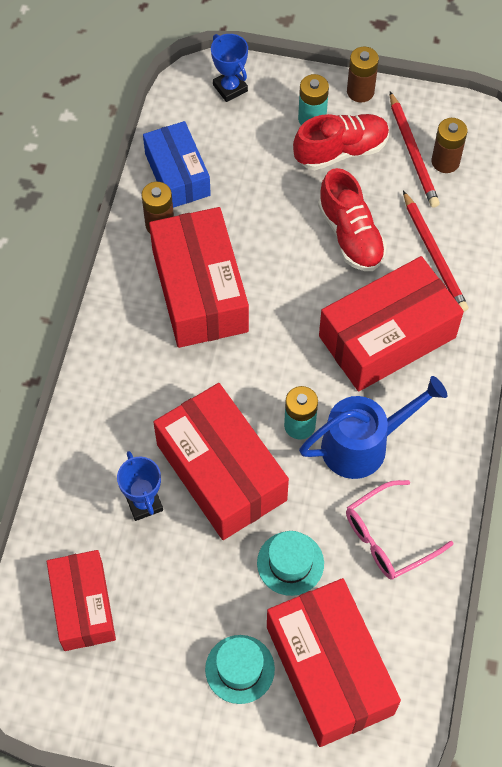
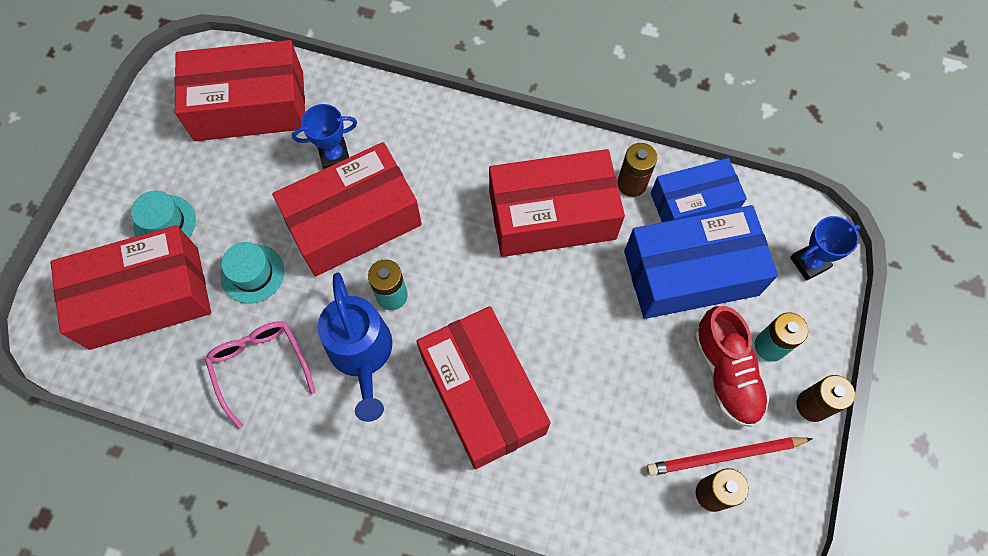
camera: 95 degrees right, 5 degrees up
red box [47,550,116,651] -> red box [174,40,305,141], size x1.55
red shoe [318,168,387,271] -> none
red pencil [403,191,468,312] -> none
none -> blue box [624,205,778,319]

